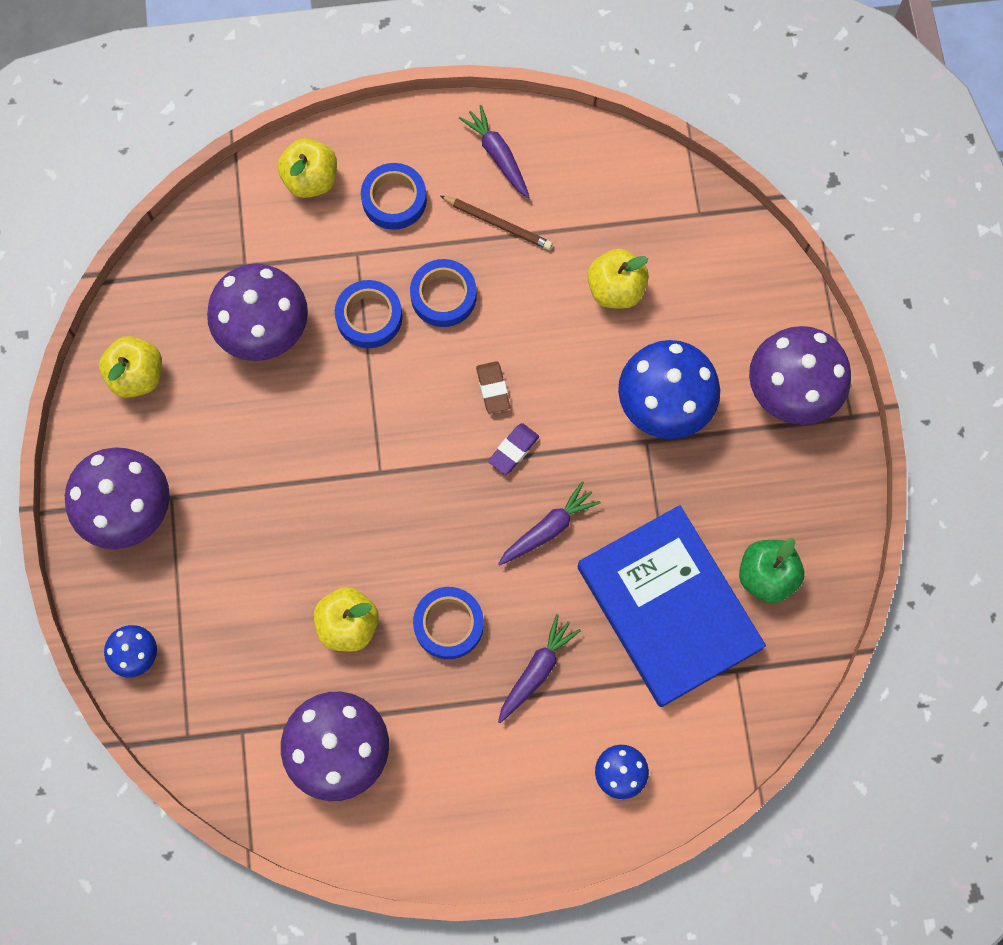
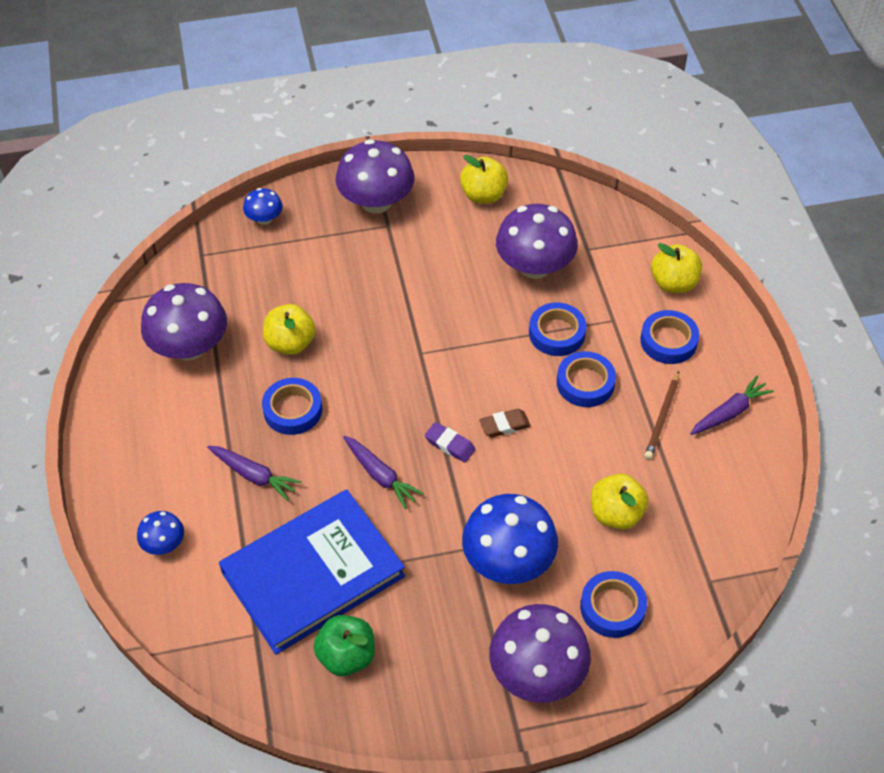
camera: 85 degrees right, 20 degrees down
none -> blue tape [580,571,647,638]

